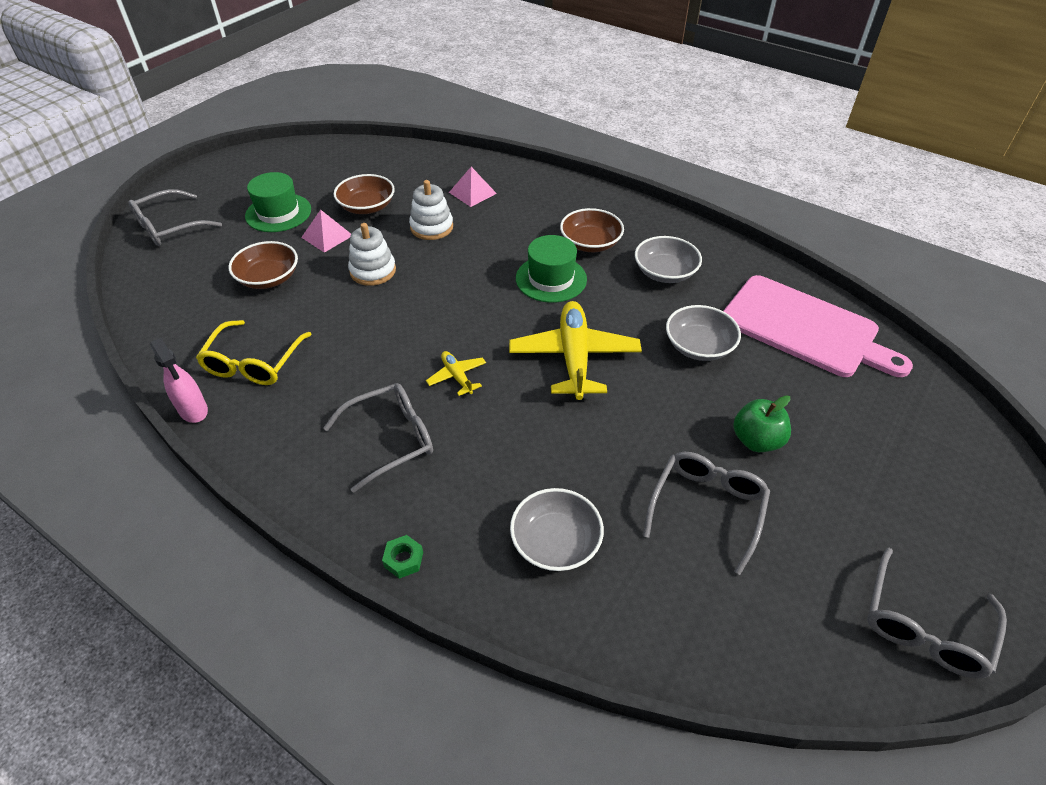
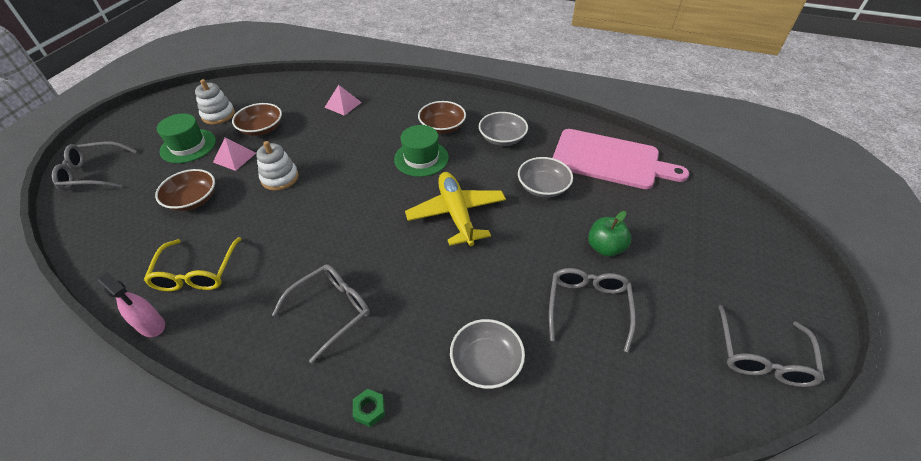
camera: 15 degrees left, 0 degrees up
grey glasses [129,189,222,246] -> grey glasses turned 45 degrees clockwise [52,142,137,191]
white stacking toy [409,180,453,240] -> white stacking toy moved to [195,79,235,124]
yellow plane [426,351,486,396] -> none

